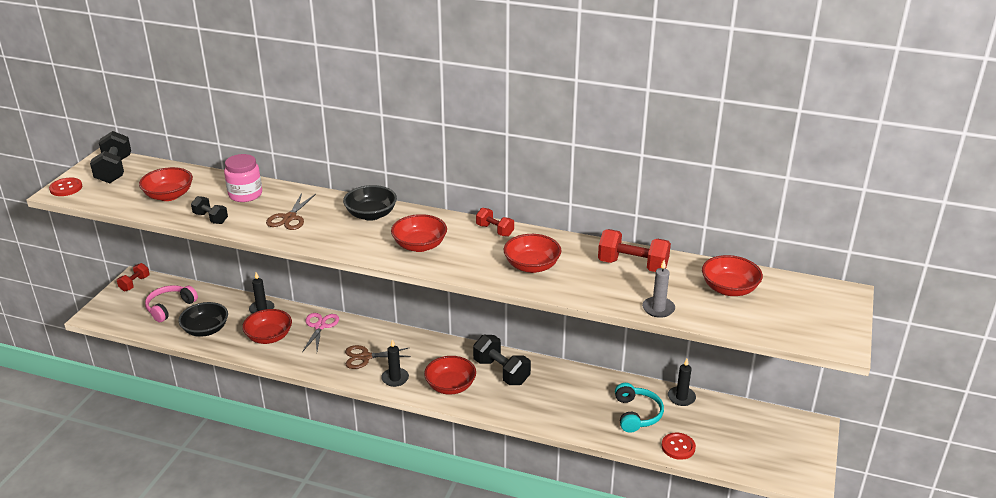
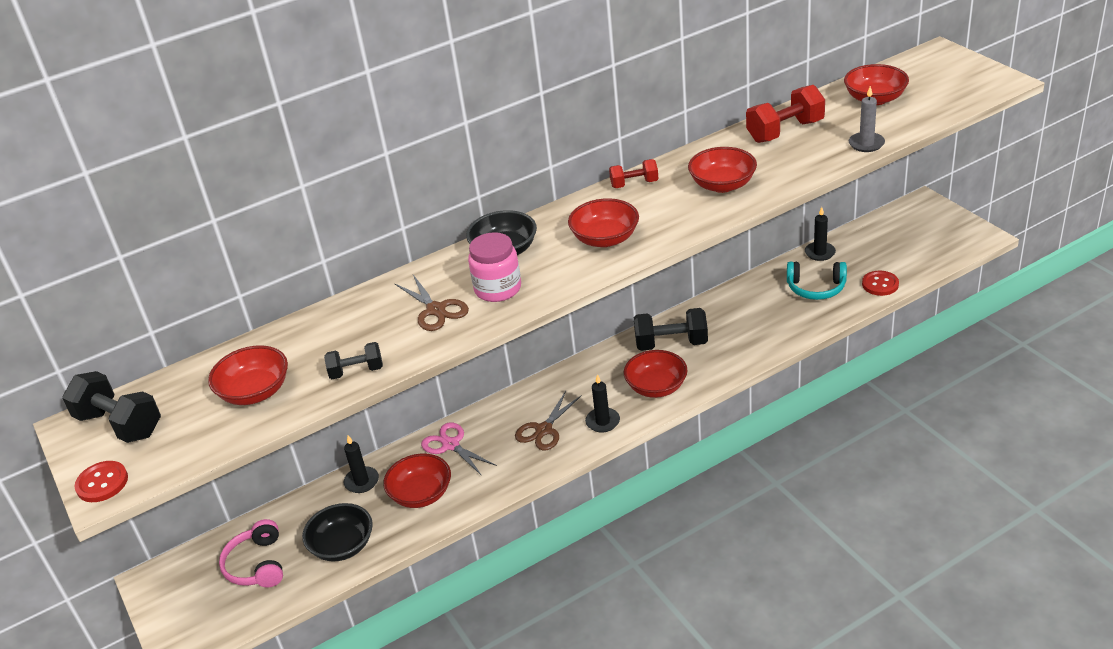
camera: 45 degrees left, 5 degrees up
red dumbbell [117,263,149,291] -> none
pink jar [224,154,262,202] -> pink jar moved to [468,232,521,302]
turquoise headphones [615,383,664,433] -> turquoise headphones turned 150 degrees clockwise [787,262,847,300]

